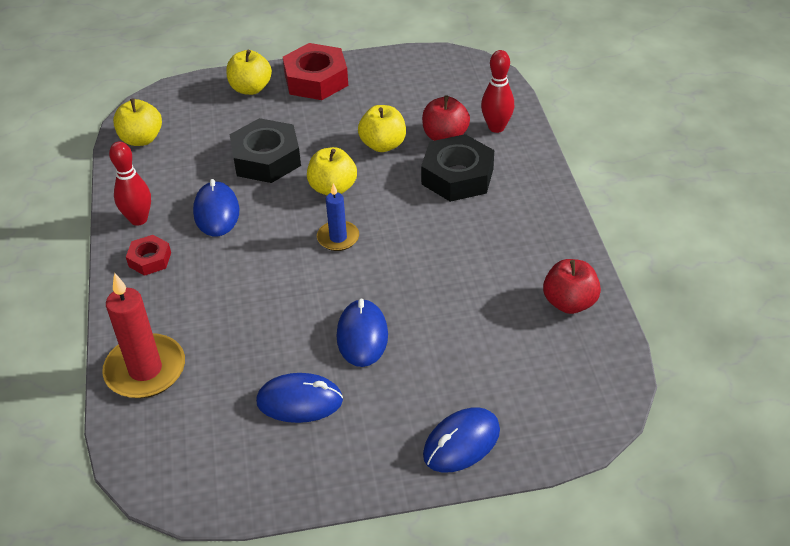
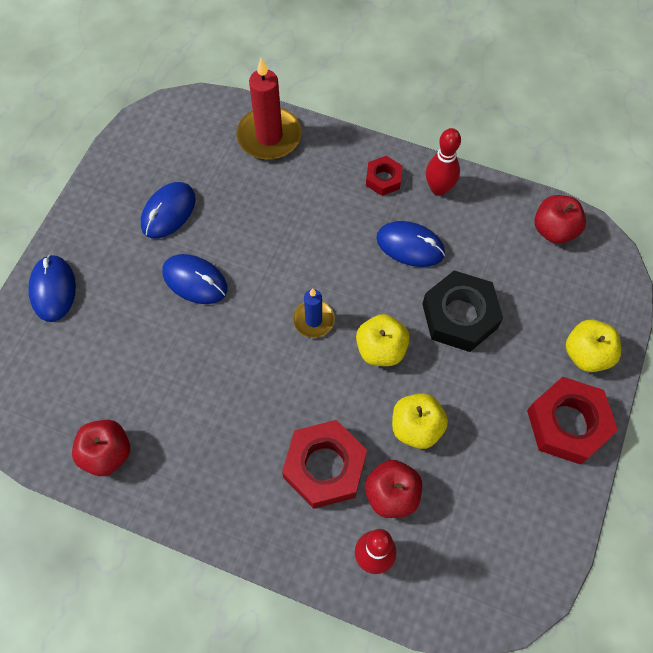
camera: 120 degrees right, 20 degrees up
yellow apple [113,99,162,146] -> red apple [534,195,586,244]
black nut [421,134,494,202] -> red nut [282,420,367,509]

